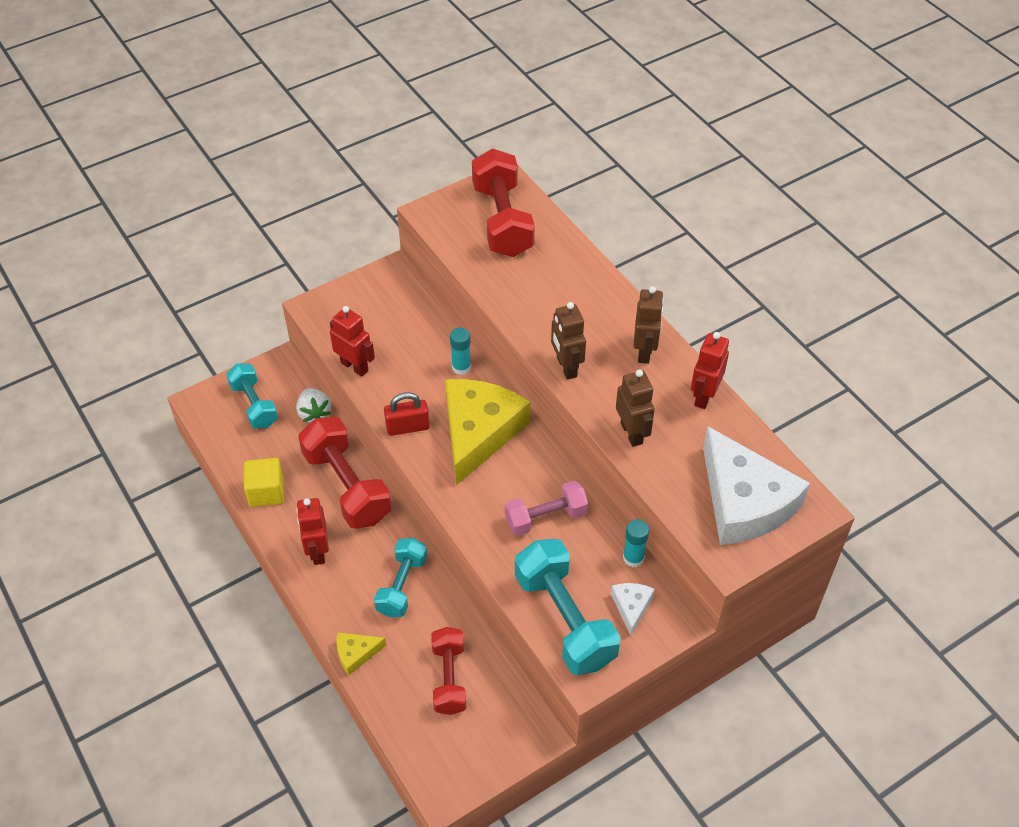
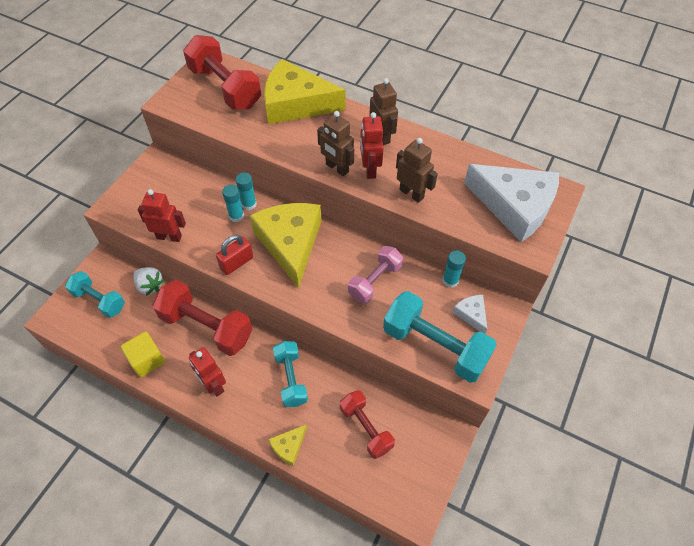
camera: 30 degrees left, 5 degrees up
red robot [691,332,729,409] -> red robot moved to [360,112,384,179]
none -> turquoise glue stick [222,185,244,222]
none -> yellow cheese [264,59,345,124]

